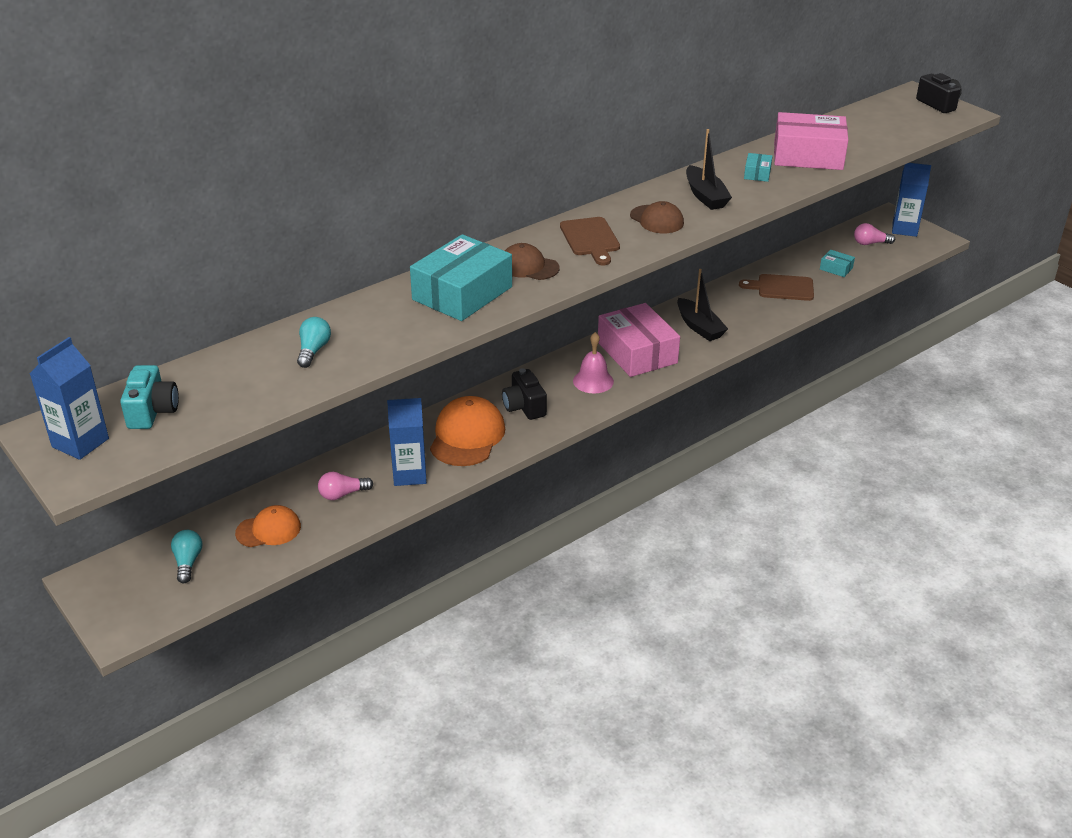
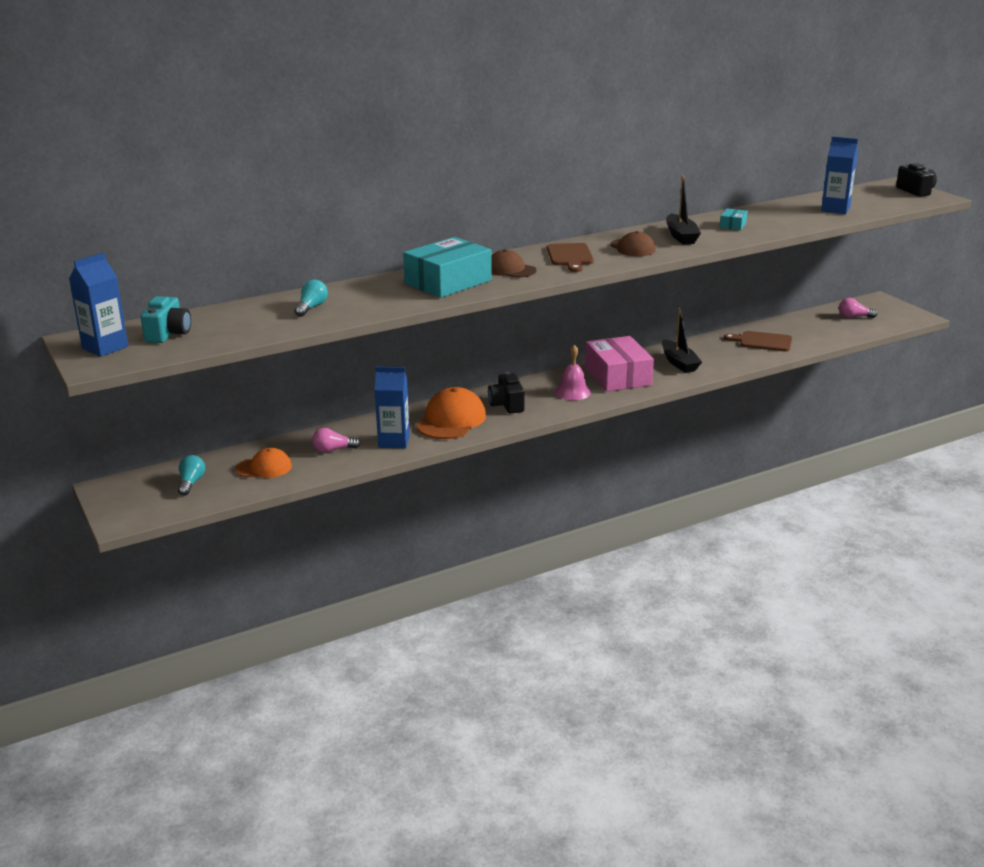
camera: 10 degrees right, 10 degrees down
pink box [774,112,848,170] -> none
turquoise box [820,250,855,277] -> none
blue carton [892,163,931,237] -> blue carton moved to [821,136,858,214]

